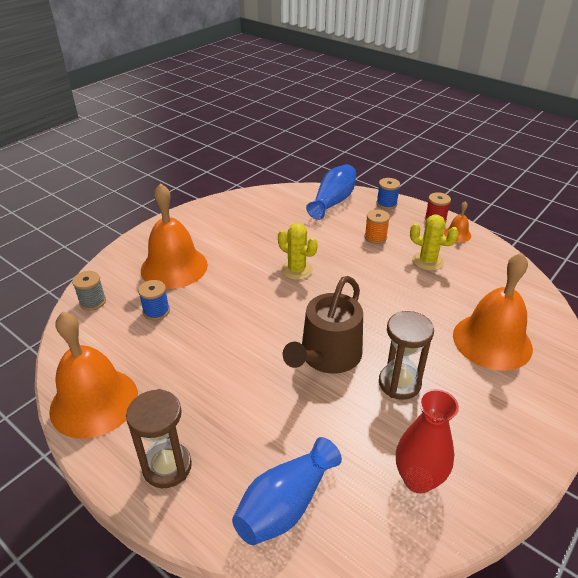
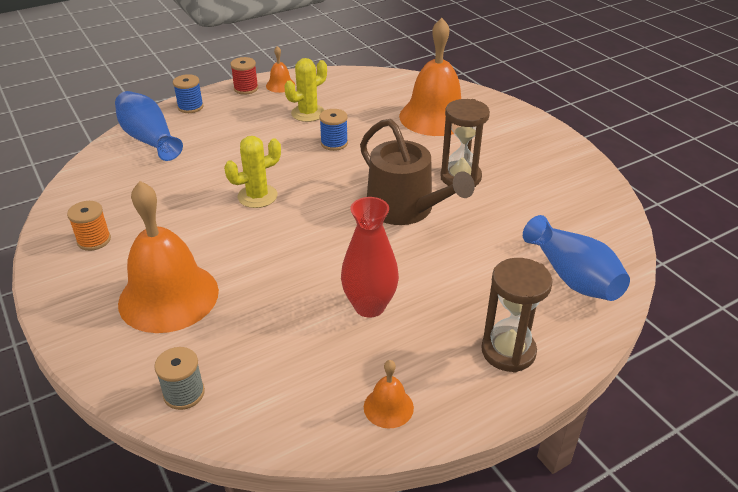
camera: 70 degrees left, 0 degrees up
orange bell [49,311,138,439] -> orange bell [364,360,414,429], size x0.44
blue spool [138,280,170,320] -> blue spool moved to [319,109,348,151]
orange spool [365,210,390,244] -> orange spool moved to [67,201,111,251]
red vase [396,389,459,494] -> red vase moved to [341,197,399,318]

